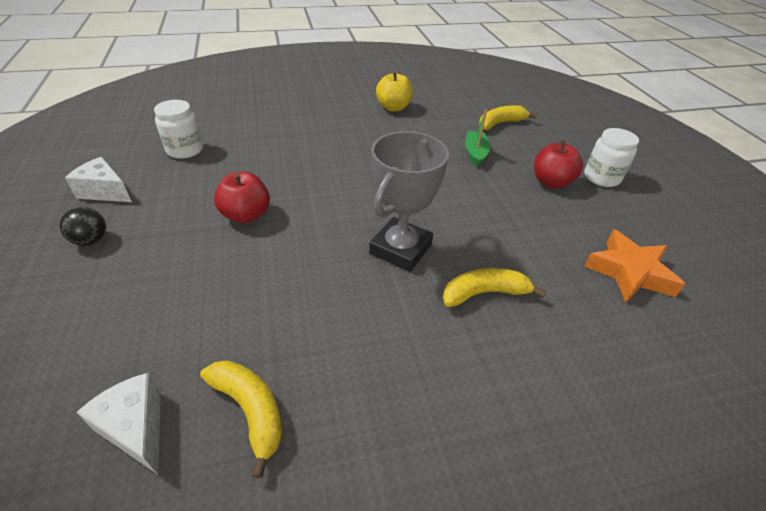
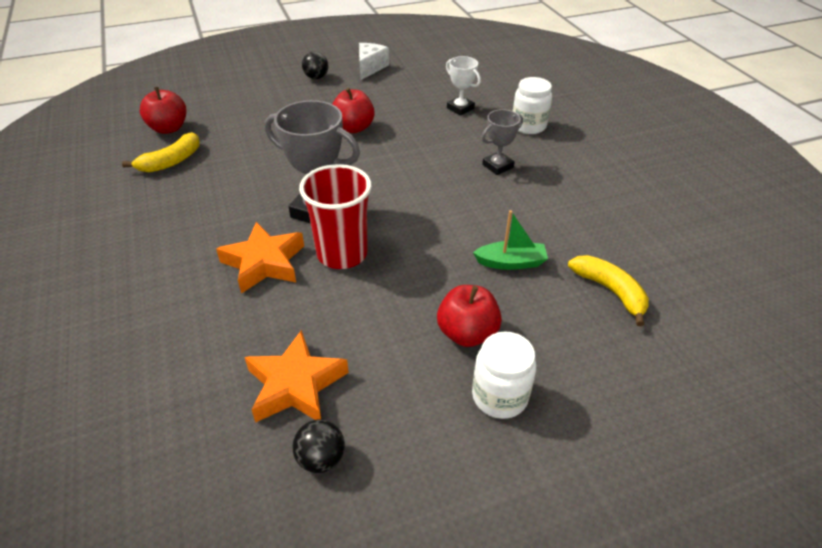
camera: 85 degrees right, 0 degrees up
white cheese [76,373,161,475] -> red apple [140,87,186,134]
white jar [154,100,203,159] -> white jar moved to [513,77,552,134]
yellow apple [376,71,413,112] -> none
yellow banana [443,268,546,307] -> orange star [216,222,304,294]
none -> black ball [293,420,345,473]
none -> red cup [299,164,372,269]
none -> white trophy [446,56,481,115]
none -> grey trophy [482,109,523,175]

